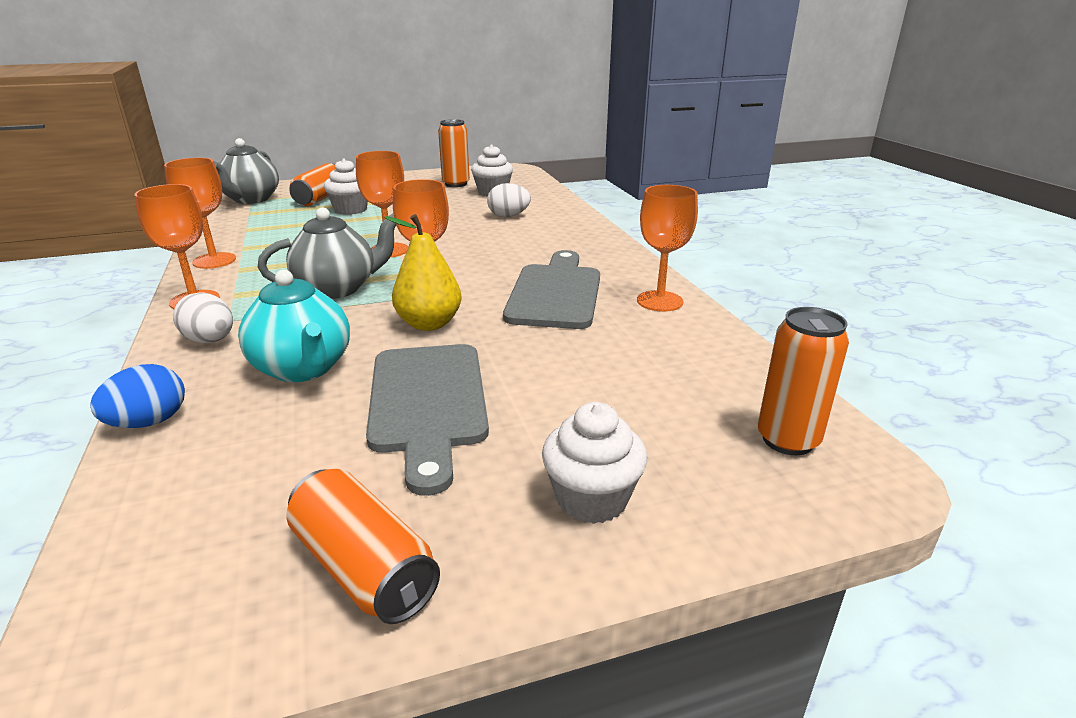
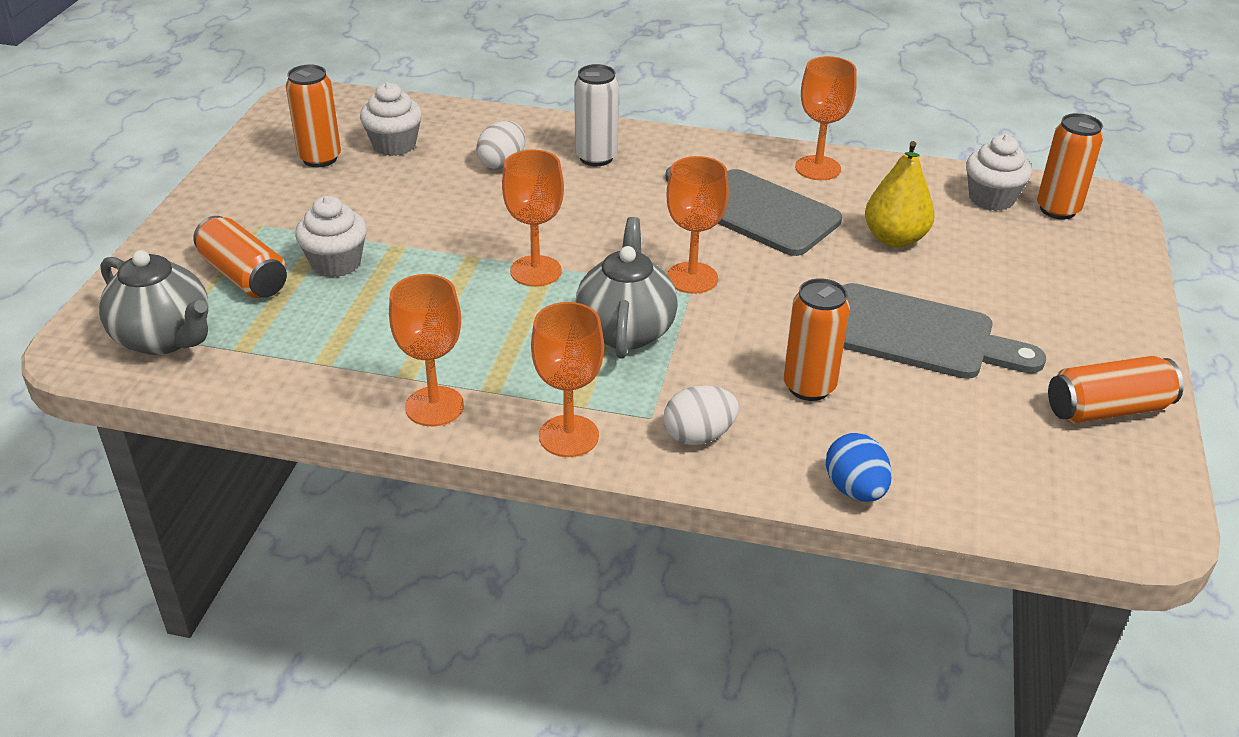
camera: 60 degrees left, 10 degrees up
turquoise teapot [238,270,350,382] -> orange can [783,278,850,401]
yellow pear [384,214,462,331] -> yellow pear moved to [865,141,935,248]
white cupcake [542,402,647,524] -> white cupcake moved to [966,135,1032,211]
none -> white can [574,64,619,166]

